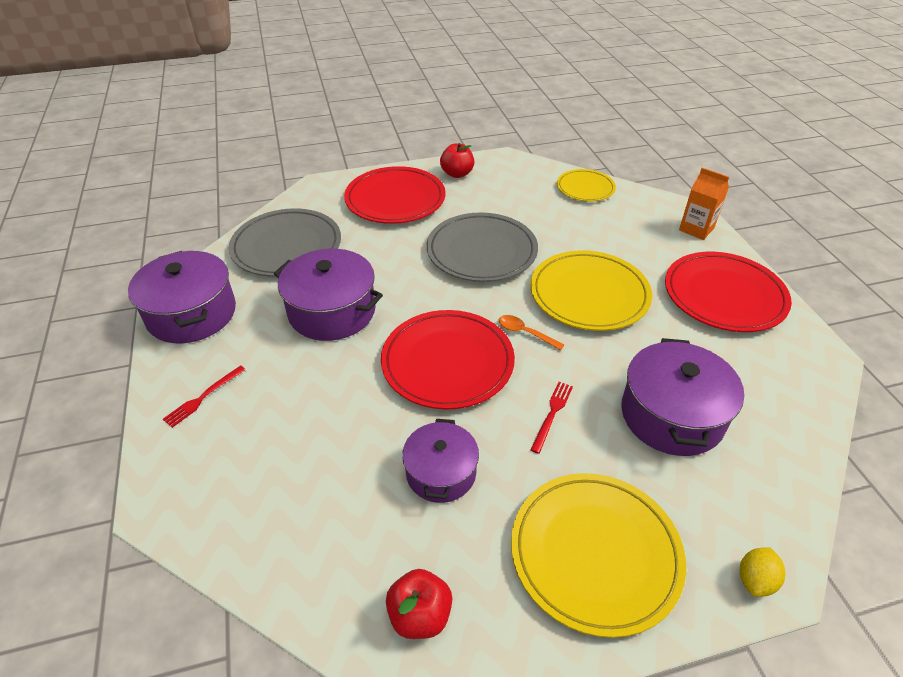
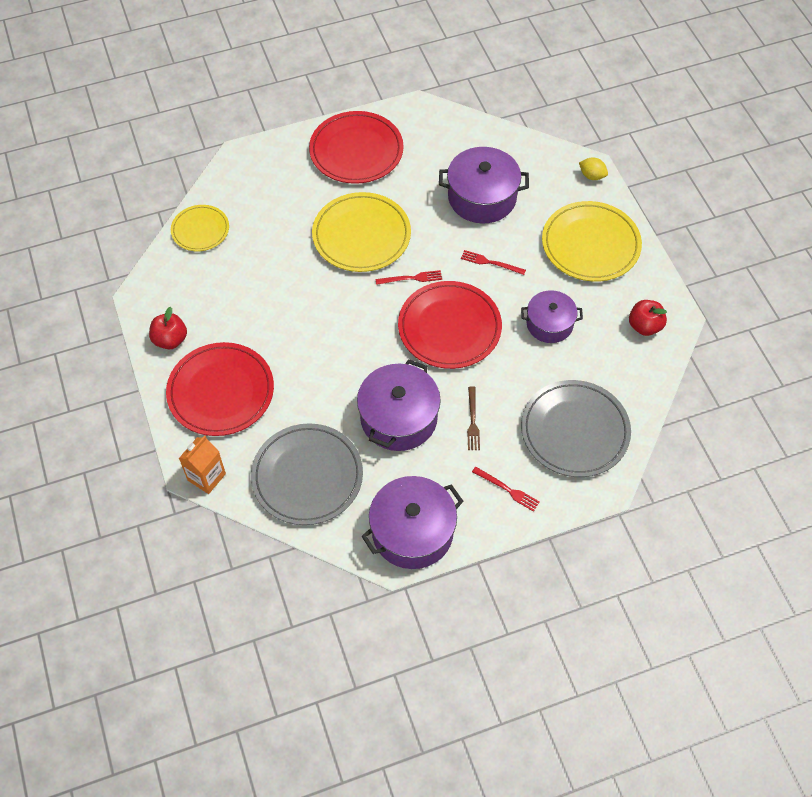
camera: 95 degrees left, 15 degrees up
grey plate [427,212,538,282] -> grey plate moved to [521,380,631,477]
orange spoon [499,315,564,350] -> red fork [375,270,442,285]
orange carton [679,168,729,240] -> orange carton moved to [179,435,226,494]
none -> brown fork [467,386,480,450]

